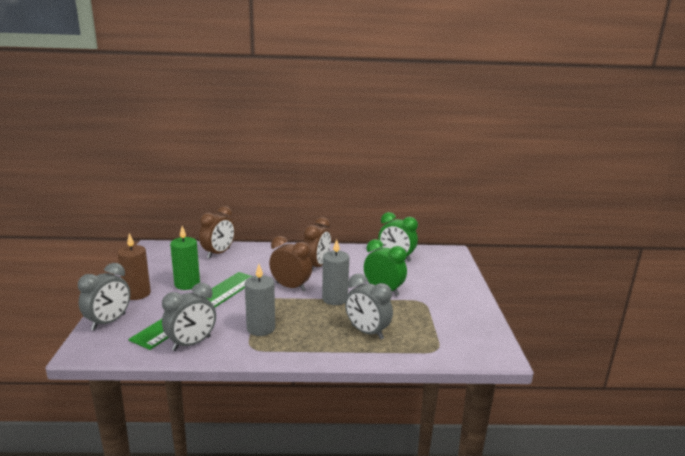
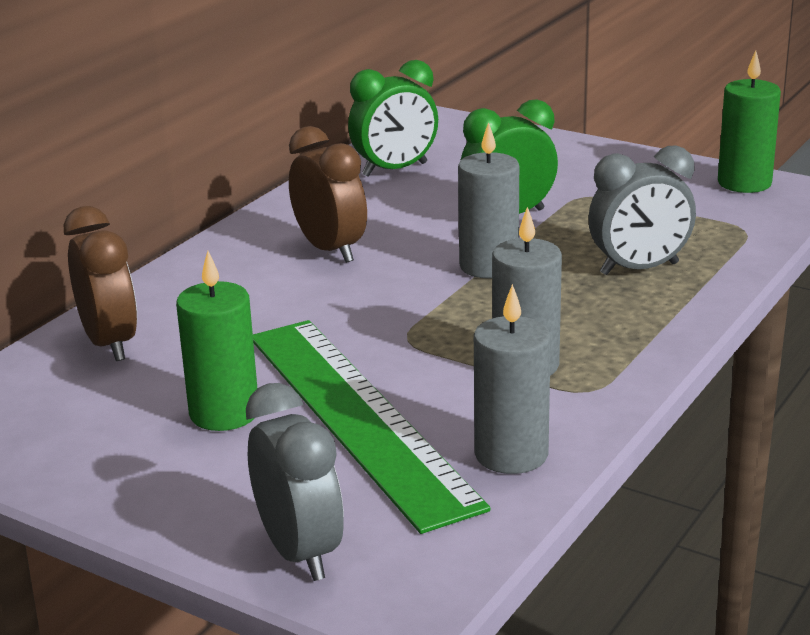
camera: 55 degrees left, 5 degrees up
brown candle [118,233,151,300] -> none
grey clock [162,283,216,351] -> grey candle [474,284,551,474]
brown clock [269,236,312,292] -> none
none -> green candle [718,51,781,193]

